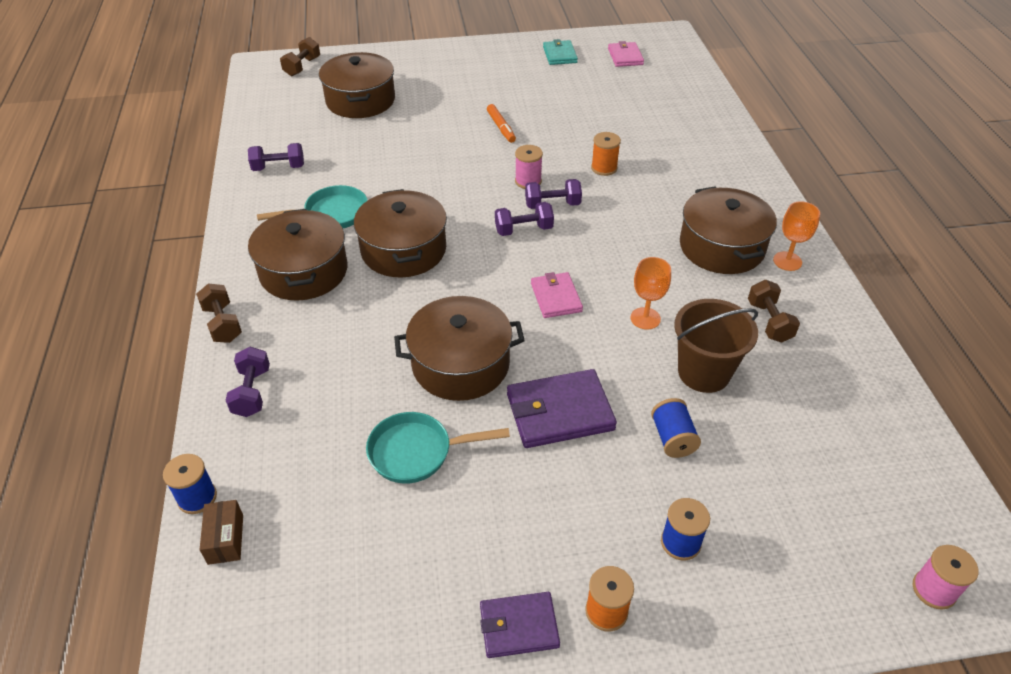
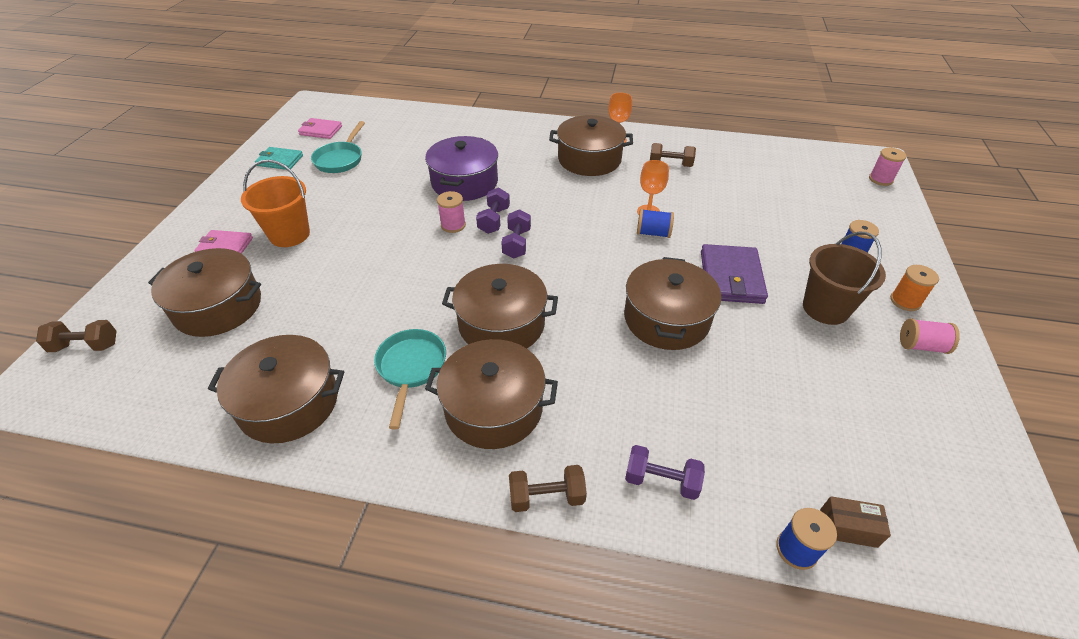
camera: 70 degrees left, 0 degrees up
purple dumbbell [248,143,304,171] -> brown pot [208,335,344,443]
brown dumbbell [280,37,320,76] -> brown dumbbell turned 45 degrees counterclockwise [36,320,117,352]
turquoise pan [366,412,510,484] -> turquoise pan moved to [311,121,365,173]
purple wallet [480,592,560,658] -> pink spool [900,318,960,354]
orange marker [487,104,516,143] -> none
pink wallet [531,272,583,318] -> pink wallet moved to [194,230,253,254]
orange spool [591,132,621,176] -> purple pot [425,136,498,201]
blue spool [651,398,701,458] -> blue spool moved to [637,209,674,238]
brown bucket [674,299,758,393] -> brown bucket moved to [803,232,886,325]
none -> orange bucket [241,160,310,247]

